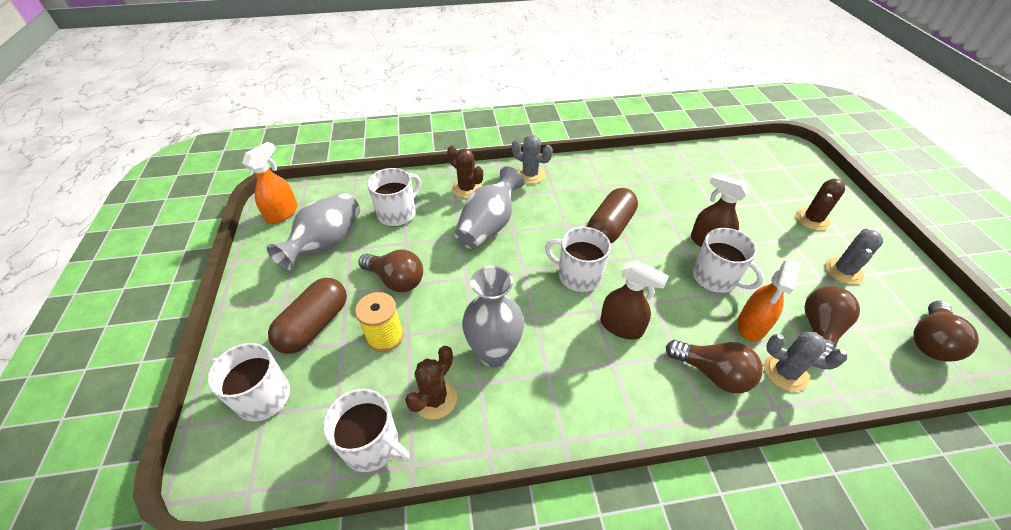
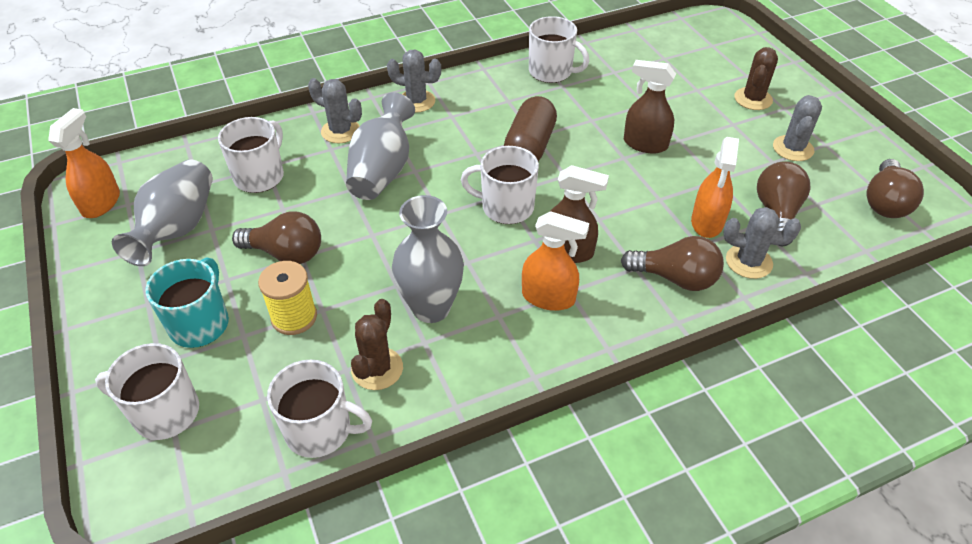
camera: 15 degrees left, 0 degrees up
brown capsule [268,278,347,354] -> turquoise mug [145,257,229,348]
brown cactus [447,146,483,198] -> grey cactus [308,78,362,143]
white mug [693,228,764,293] -> white mug moved to [529,16,589,83]
none -> orange spray bottle [522,211,589,311]

